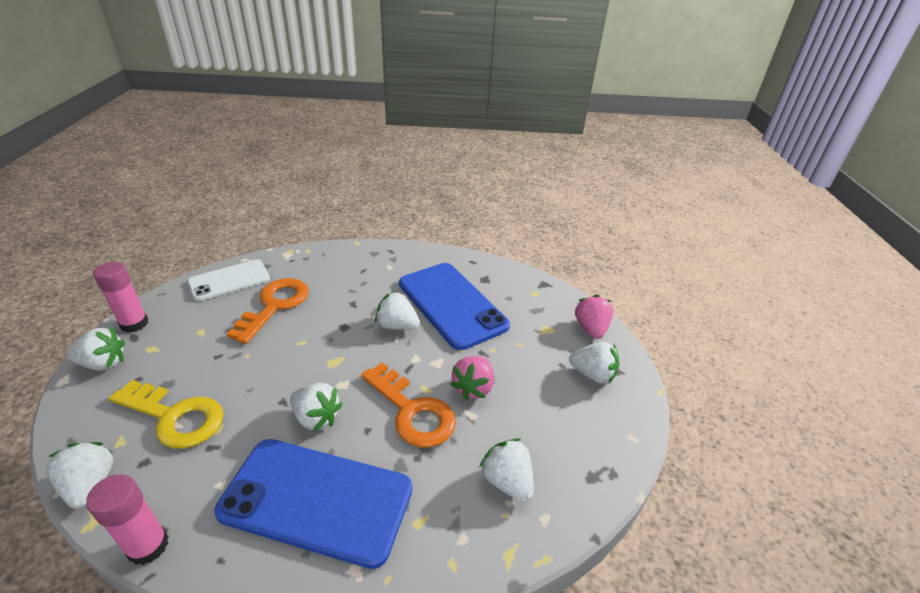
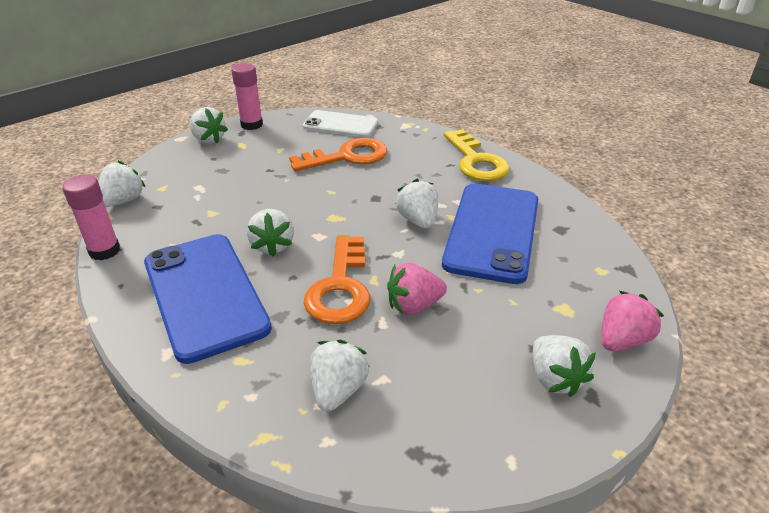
camera: 50 degrees right, 0 degrees up
yellow key [109,380,224,448] -> yellow key moved to [444,129,510,181]

